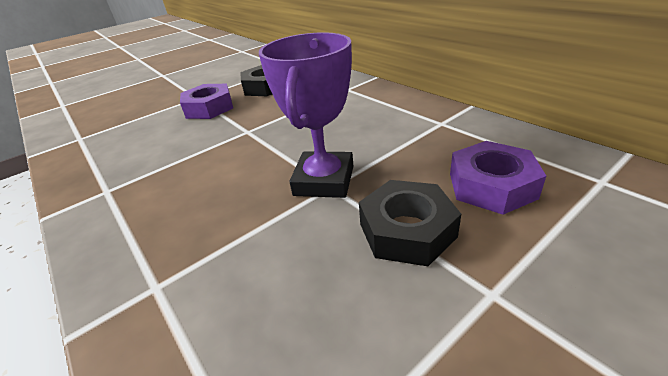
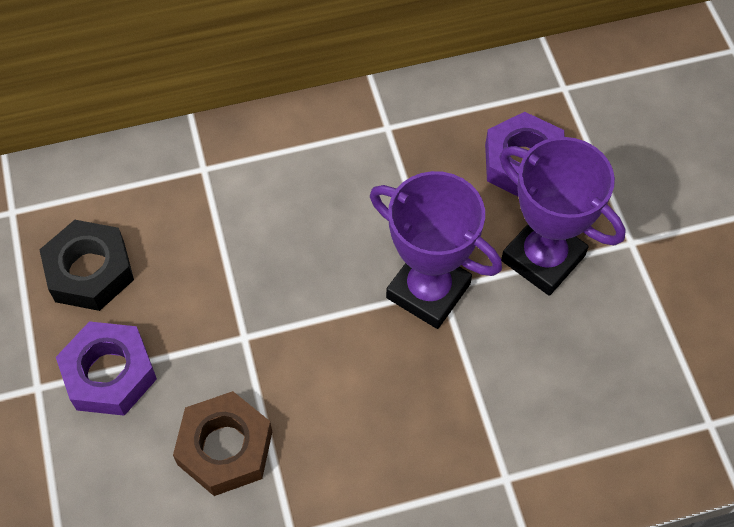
camera: 70 degrees left, 25 degrees up
black nut [359,180,461,266] -> purple trophy [500,137,626,296]
none -> brown nut [173,391,272,496]

